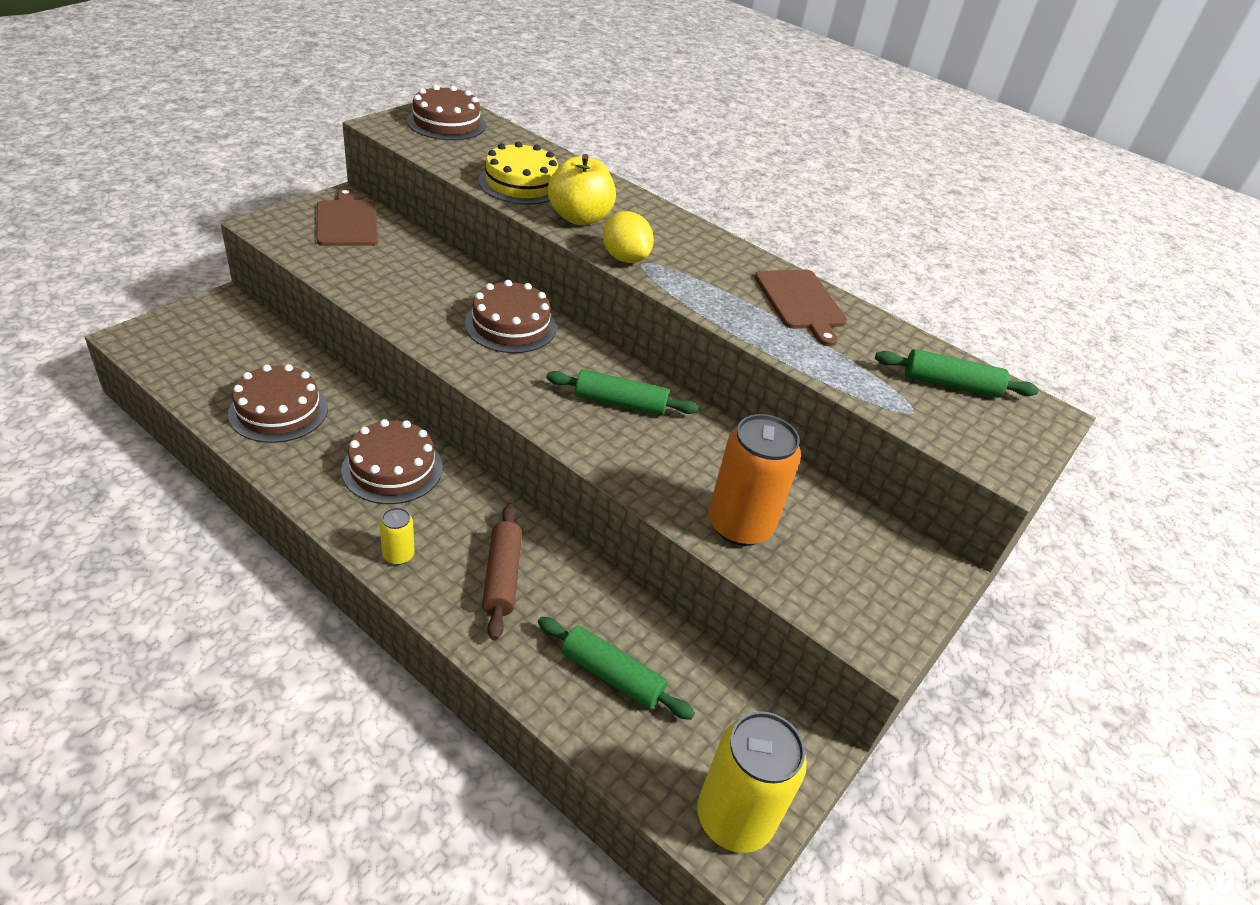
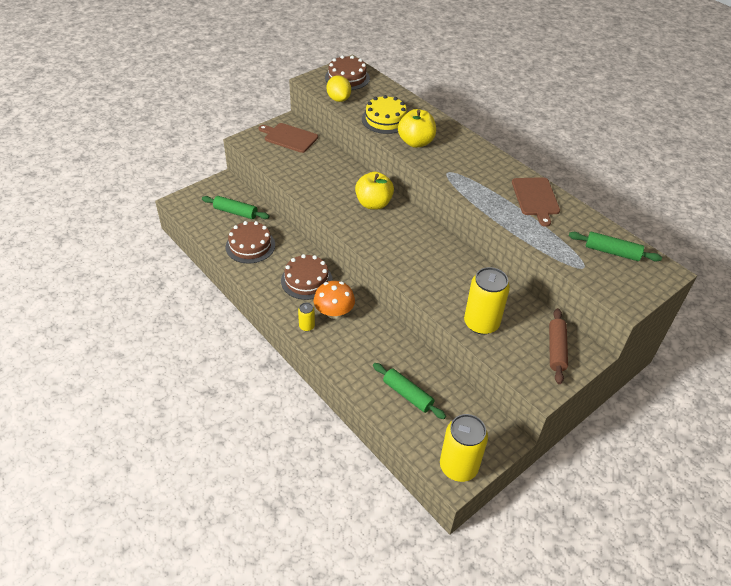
camera: 15 degrees right, 5 degrees up
brown cutting board [316,188,378,246] -> brown cutting board turned 60 degrees counterclockwise [258,123,318,153]
brown cake [465,280,556,353] -> yellow apple [355,172,394,210]
brown rolling pin [482,504,522,640] -> brown rolling pin moved to [549,308,568,384]
green rolling pin [546,369,699,416] -> green rolling pin moved to [202,196,269,219]
yellow lemon [602,211,654,263] -> yellow lemon moved to [327,75,351,102]
orange can [708,414,801,546] -> yellow can [464,267,510,335]
none -> orange mushroom [314,281,355,319]

